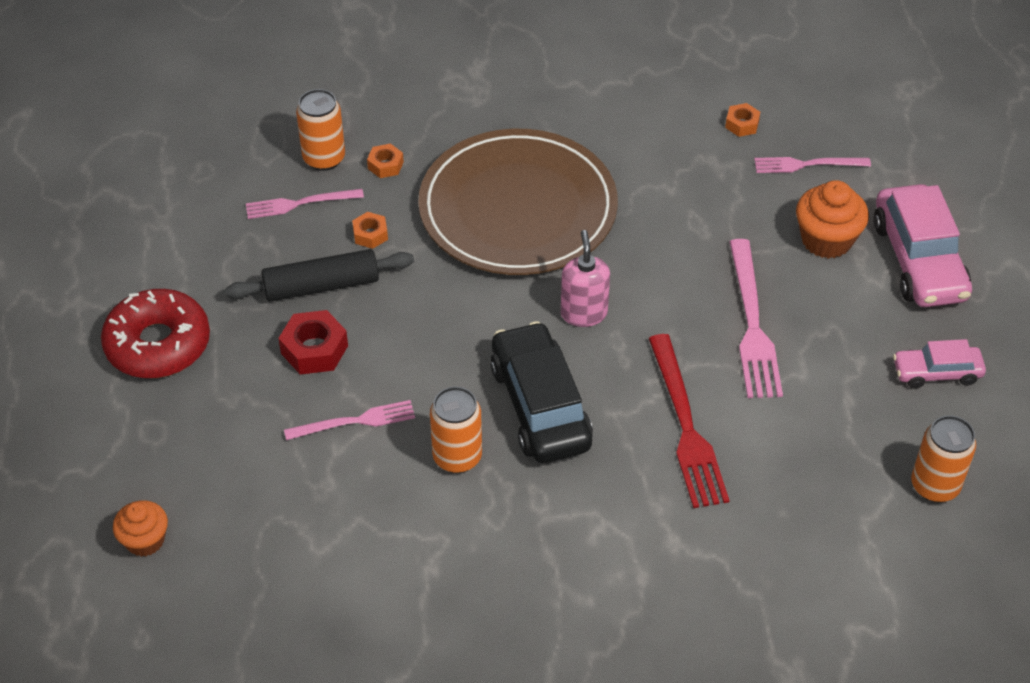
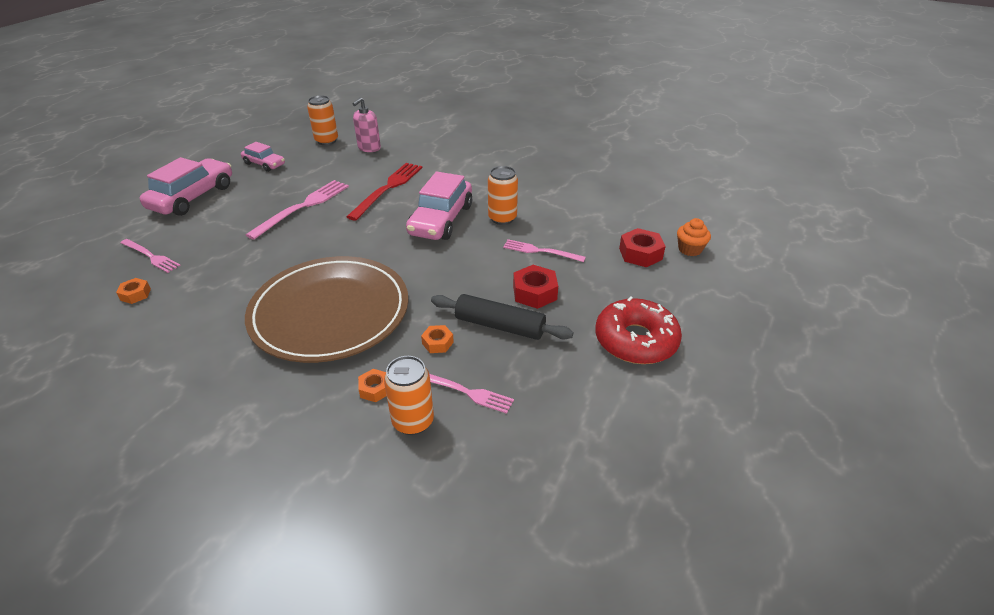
camera: 145 degrees left, 10 degrees down
black car [490,321,593,463] -> pink car [406,171,472,240]
pink soap dispenser [561,230,610,327] -> pink soap dispenser moved to [353,97,381,152]
orange cupcake [796,180,869,259] -> none
none -> red nut [619,228,666,267]

